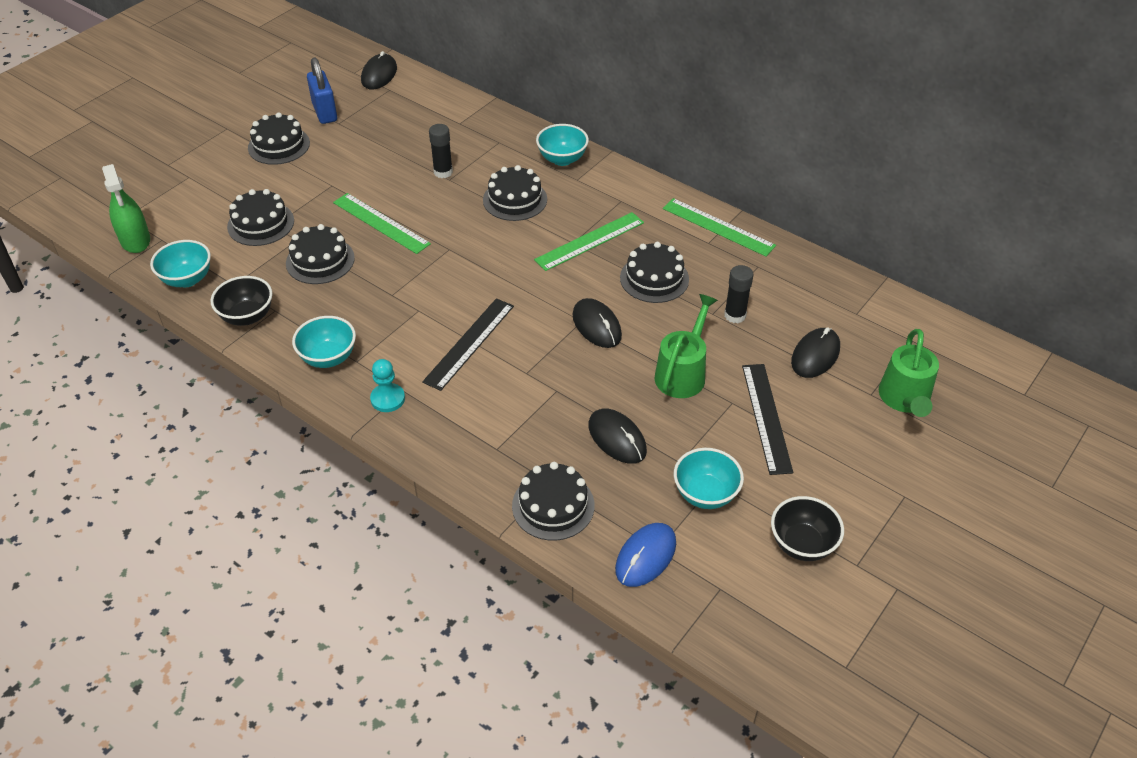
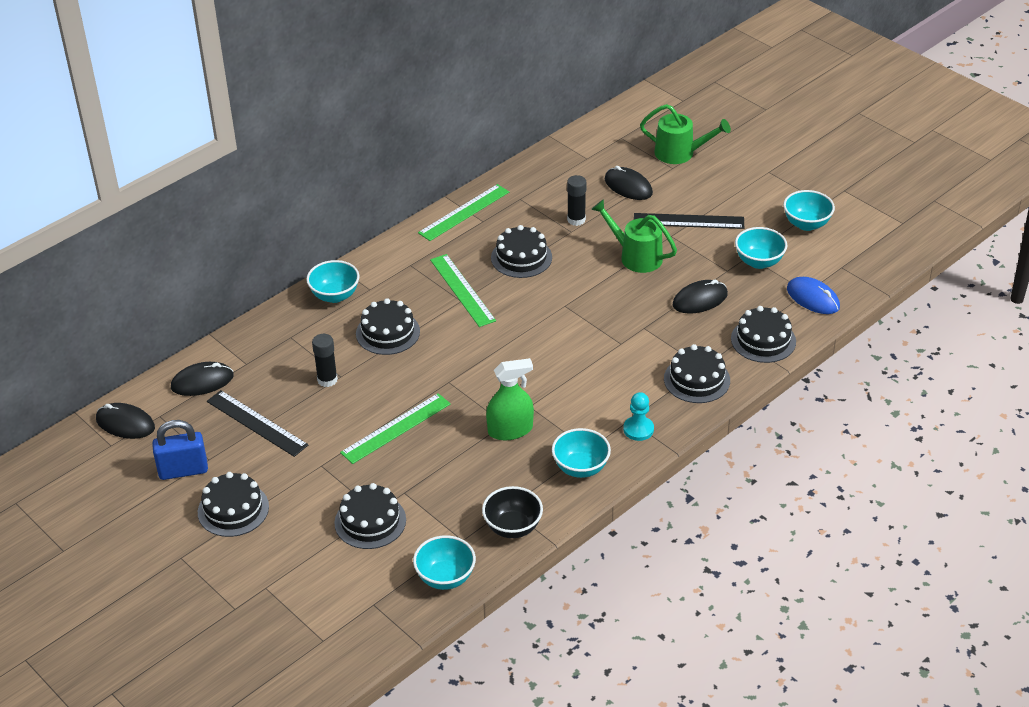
camera: 80 degrees left, 5 degrees down
green spray bottle [102,164,150,253] -> green spray bottle moved to [486,358,534,440]
black cake [286,224,355,284] -> black cake moved to [664,344,730,403]
black ruler [422,298,514,391] -> black ruler moved to [207,390,308,457]
black mouse [572,298,622,348] -> black mouse moved to [171,362,234,396]
black bowl [771,496,844,561] -> turquoise bowl [783,190,835,231]

